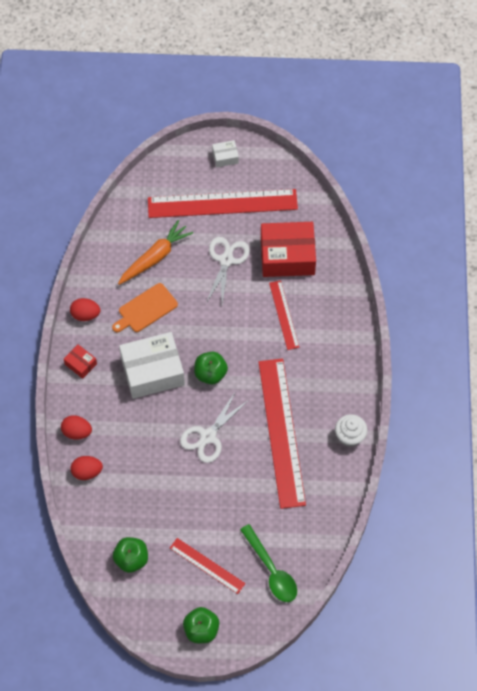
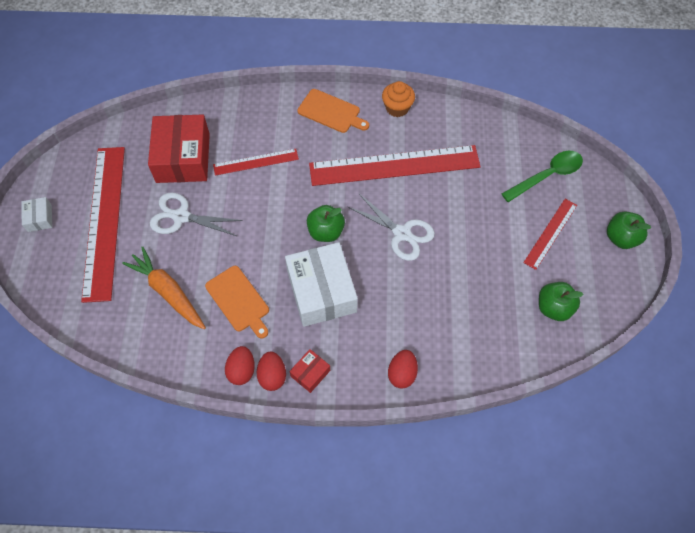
camera: 90 degrees left, 0 degrees up
red egg [71,456,103,480] -> red egg moved to [257,352,286,391]
white cupcake [335,414,367,447] -> orange cupcake [382,81,415,117]
none -> orange cutting board [297,89,369,133]

